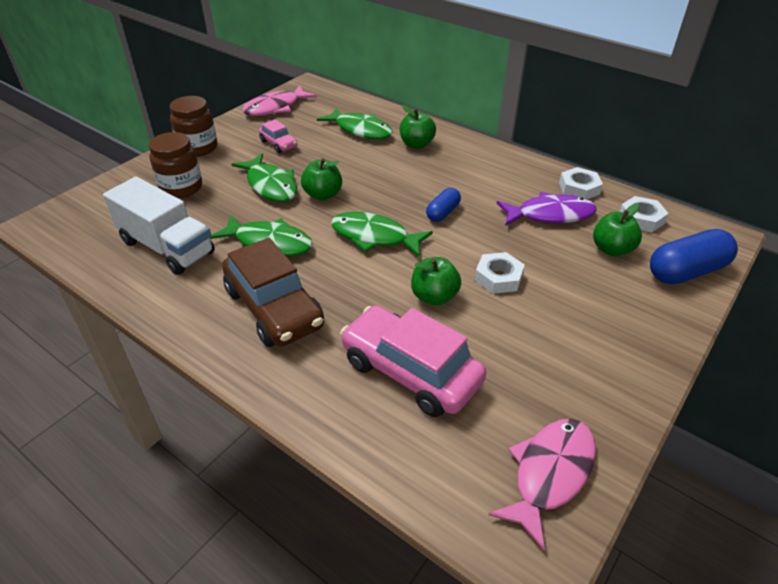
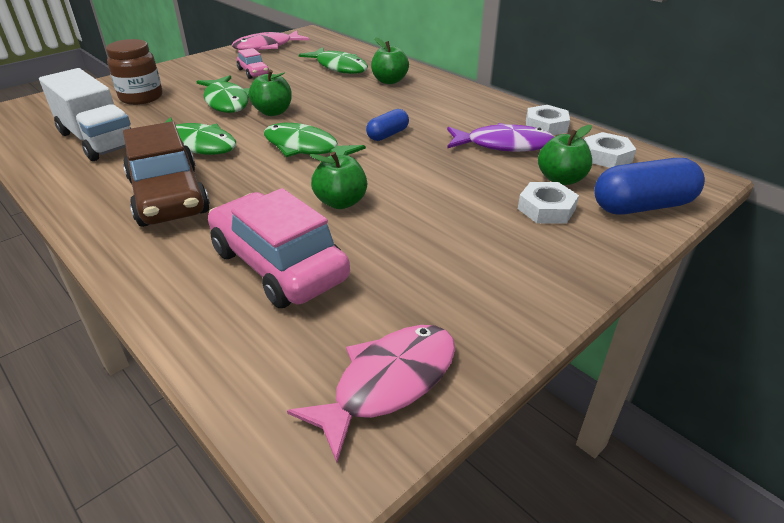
camera: 10 degrees right, 5 degrees down
brown jar [170,96,217,157] -> none
white nut [475,252,525,294] -> white nut moved to [518,182,579,224]

